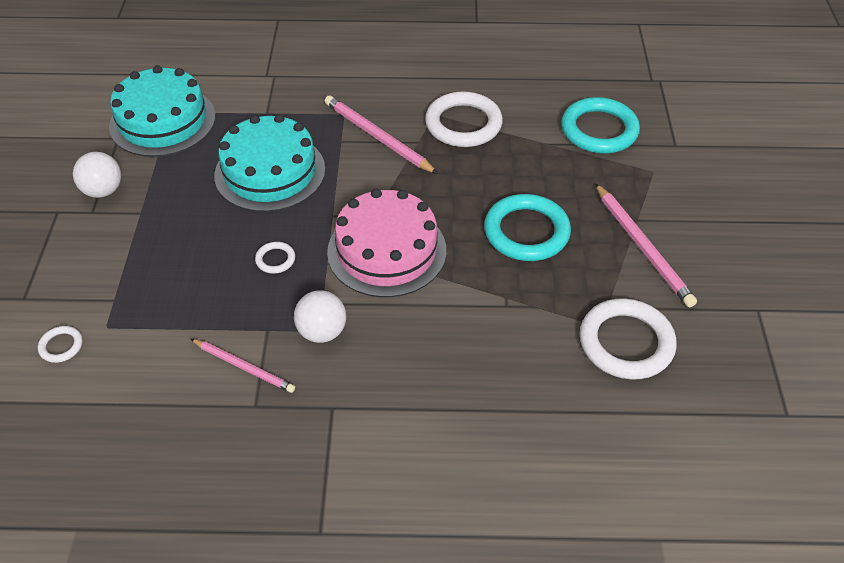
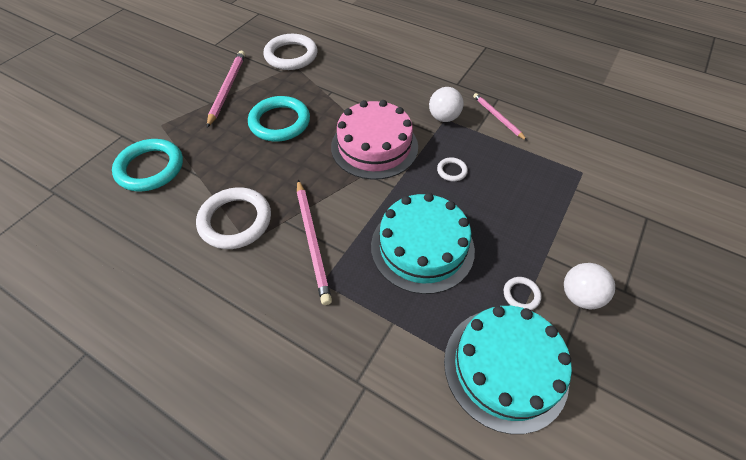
camera: 150 degrees left, 5 degrees up
white ring [38,326,83,363] -> white ring moved to [504,277,541,310]

